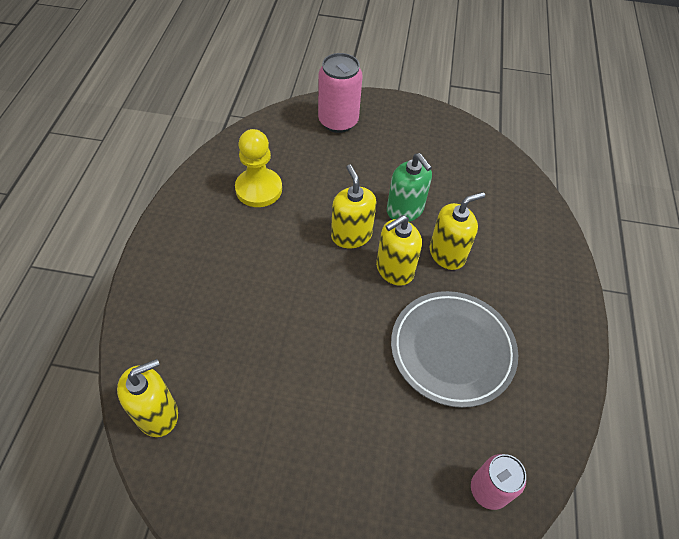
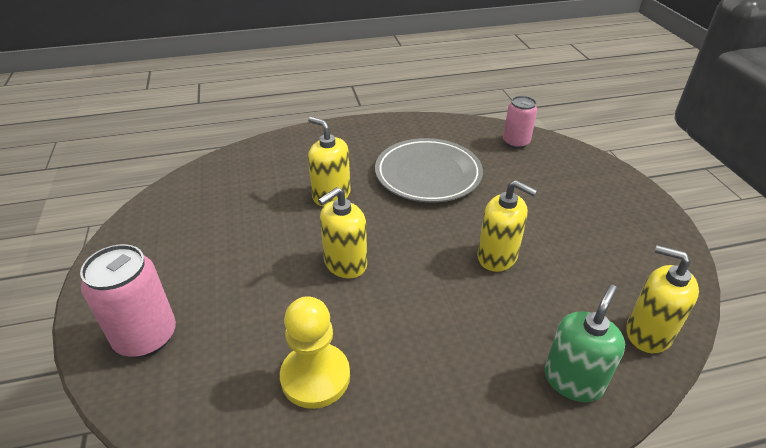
camera: 110 degrees left, 15 degrees down
yellow soap dispenser [376,215,422,286] -> yellow soap dispenser moved to [478,180,537,272]
green soap dispenser [387,153,432,222] -> green soap dispenser moved to [544,285,625,402]

